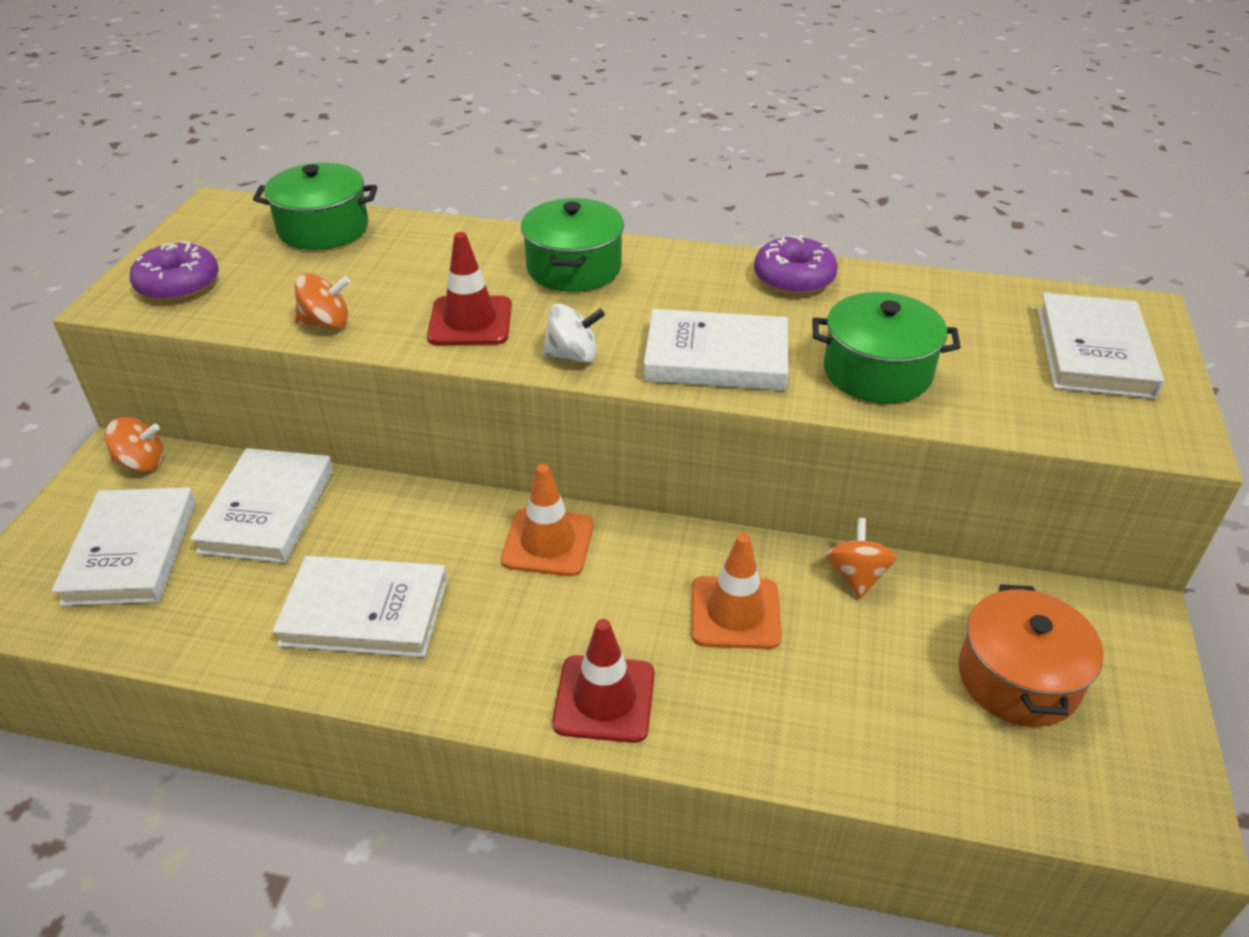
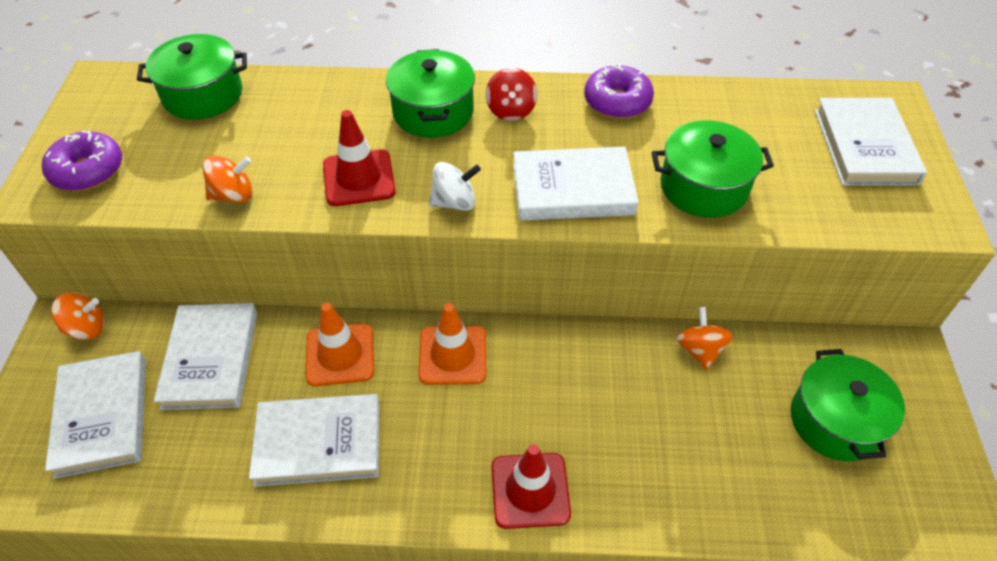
camera: 10 degrees left, 10 degrees up
orange traffic cone [692,533,782,649] -> orange traffic cone moved to [306,303,375,387]
orange pot [958,584,1104,727] -> green pot [791,349,905,461]
none -> red spinning top [486,68,537,121]

